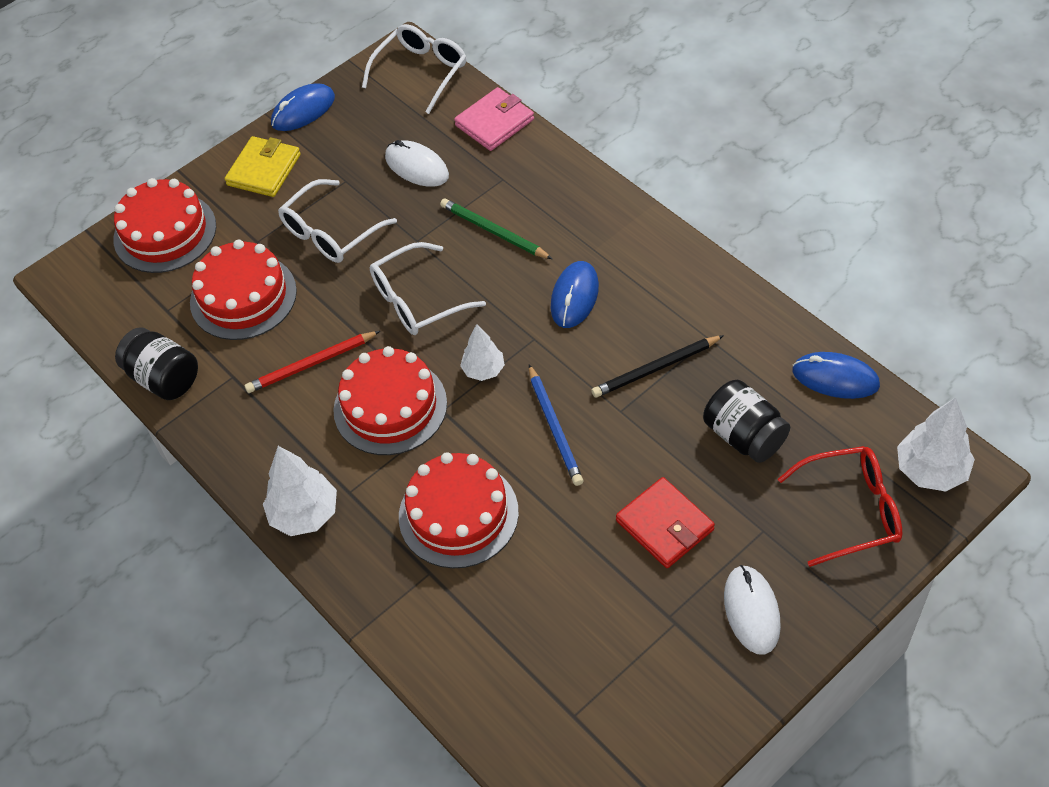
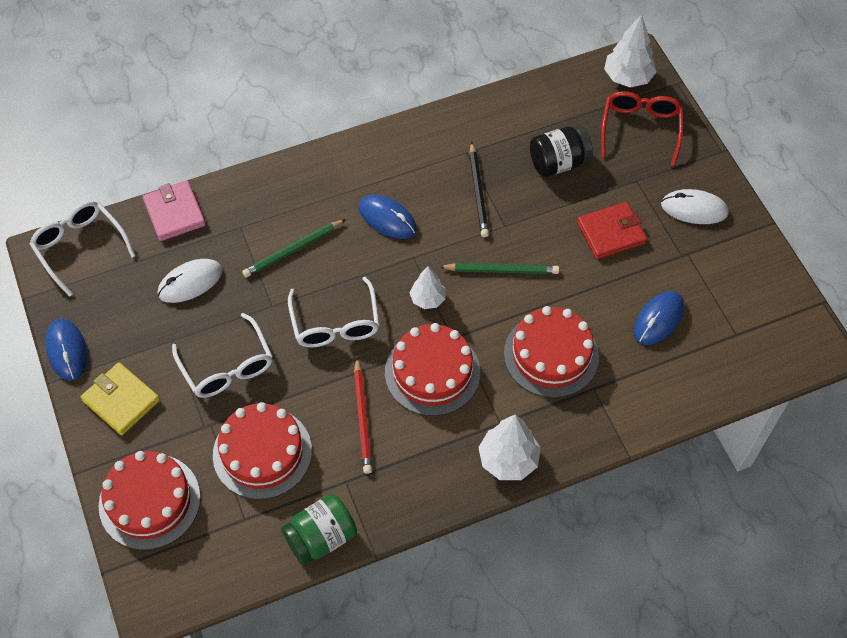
camera: 75 degrees left, 5 degrees up
black jar [115,327,198,400] -> green jar [281,494,357,565]
blue pencil [529,364,583,486] -> green pencil [440,263,559,274]
blue mouse [792,352,880,399] -> blue mouse moved to [634,291,684,345]

